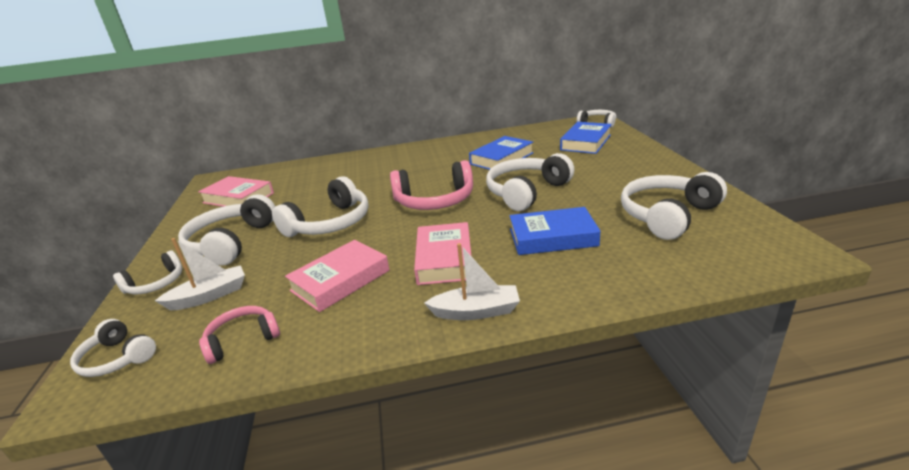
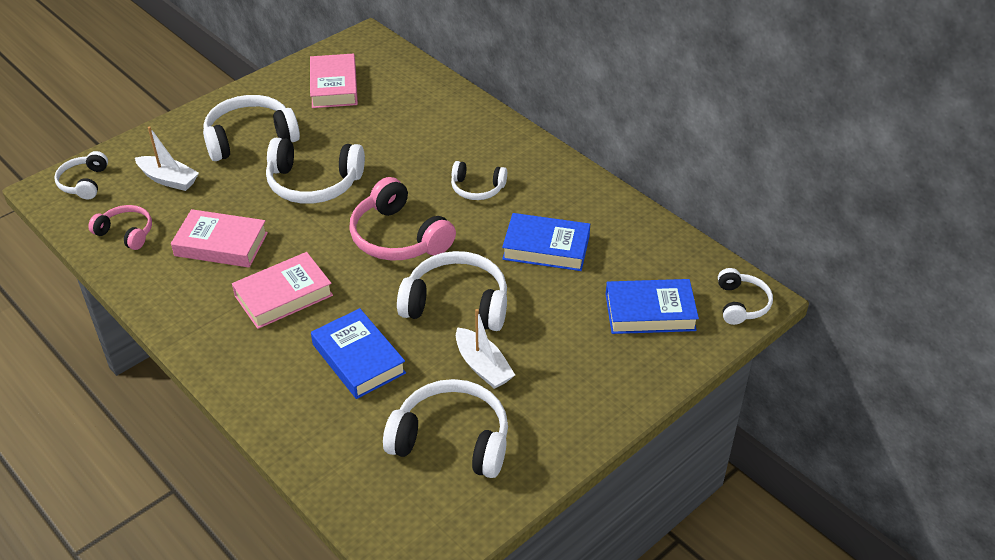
camera: 55 degrees right, 15 degrees up
white headphones [113,250,182,294] -> white headphones moved to [451,161,507,200]
white boat [424,243,520,320] -> white boat moved to [456,309,515,389]

